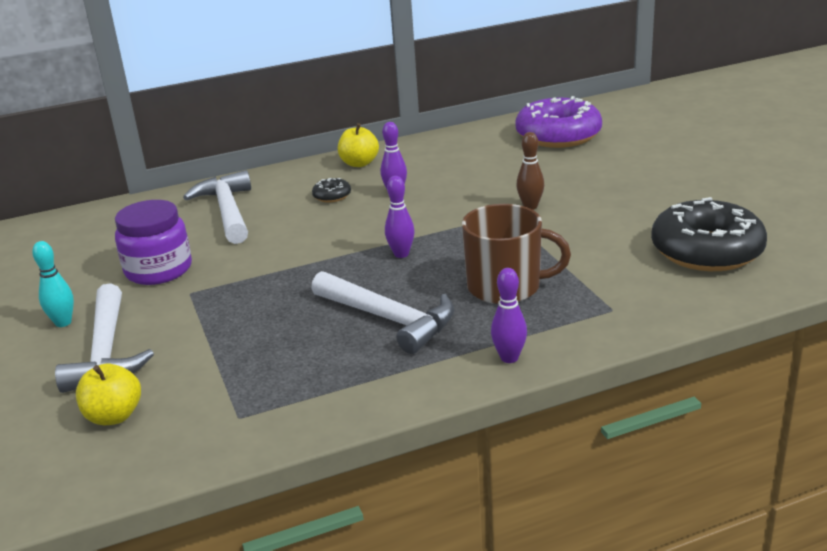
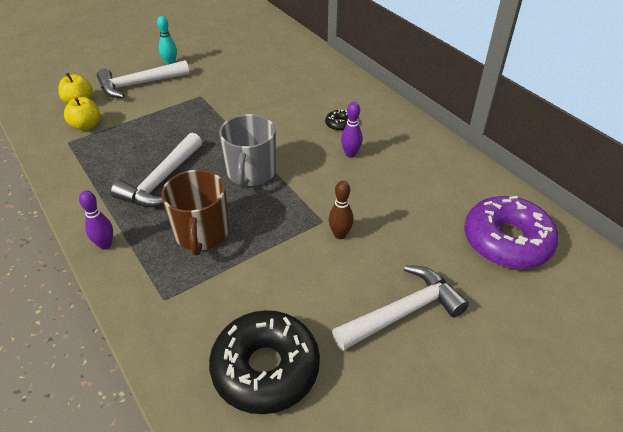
camera: 75 degrees right, 15 degrees up
purple jar [115,200,192,285] -> none
white hammer [183,170,251,244] -> white hammer moved to [332,265,469,351]
yellow apple [338,123,379,167] -> yellow apple moved to [64,97,100,131]
purple bowling pin [385,176,415,258] -> grey mug [219,114,276,188]

